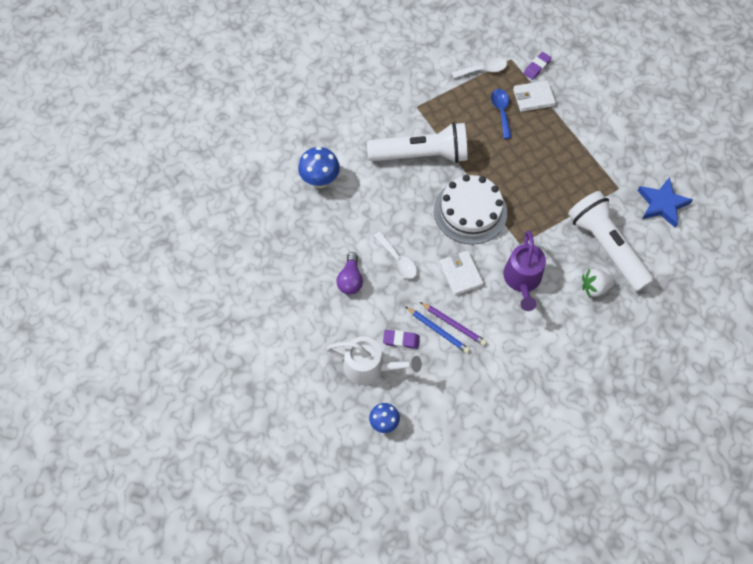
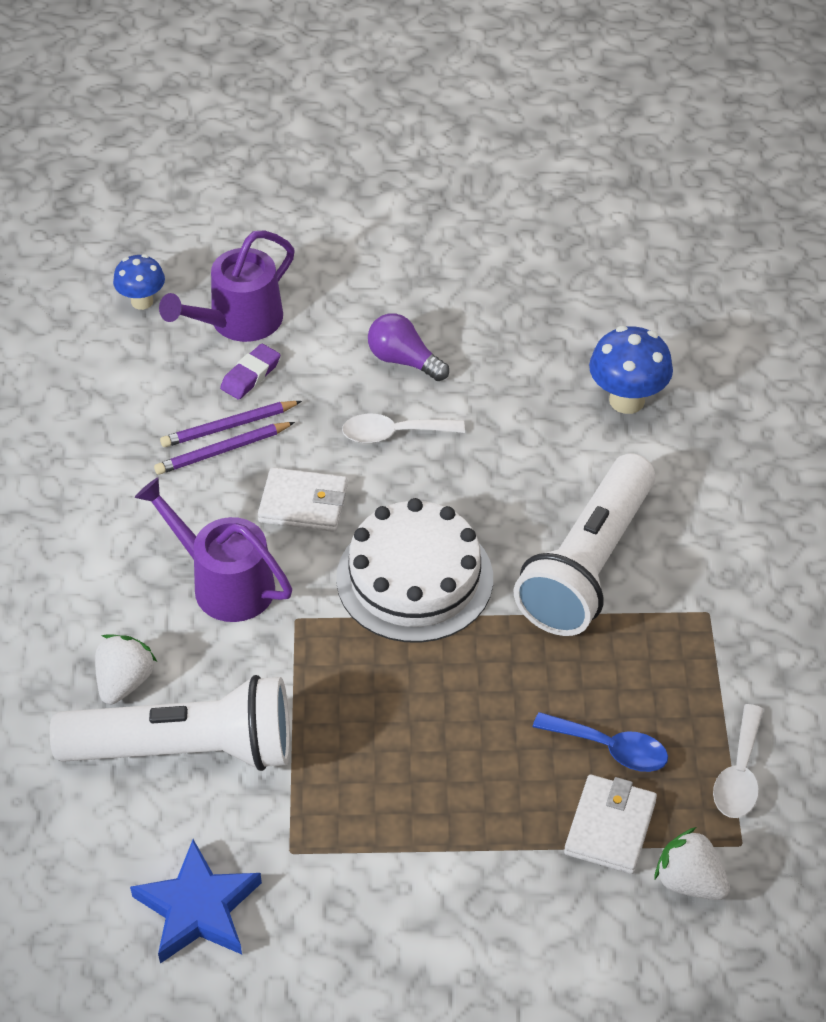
camera: 120 degrees right, 15 degrees down
white watering can [326,336,422,385] -> purple watering can [159,230,295,342]
blue pencil [405,306,470,353] -> purple pencil [160,401,302,447]
purple eraser [523,52,552,80] -> white strawberry [655,827,730,900]

